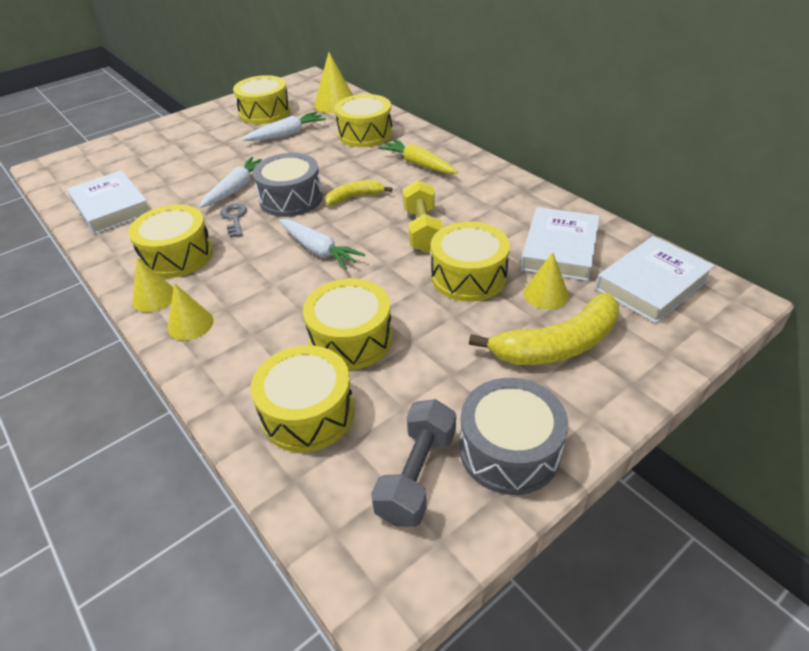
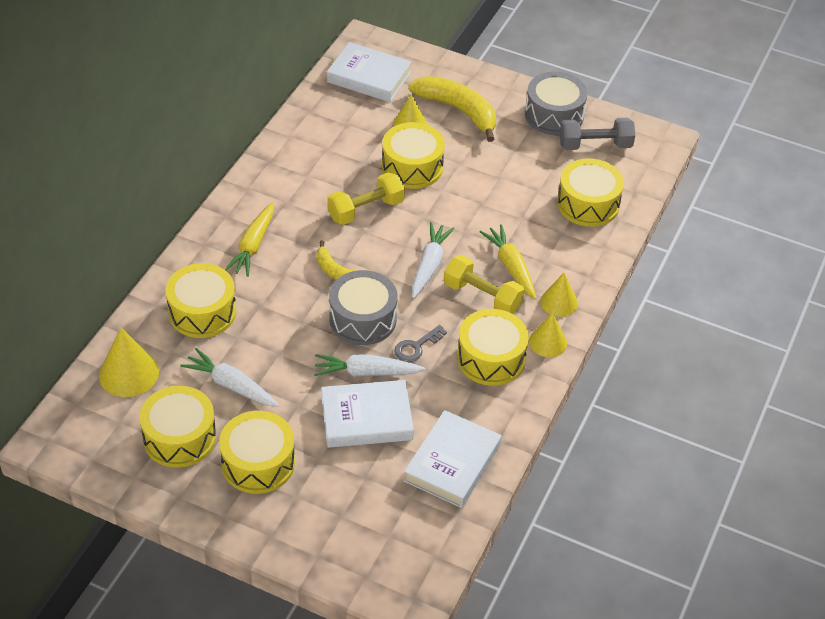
camera: 120 degrees left, 5 degrees up
yellow drum [303,279,393,370] -> yellow drum moved to [219,411,295,494]
white book [520,207,600,281] -> white book moved to [321,380,414,448]
none -> yellow dumbbell [443,255,524,314]
none -> yellow carrot [479,224,536,299]

